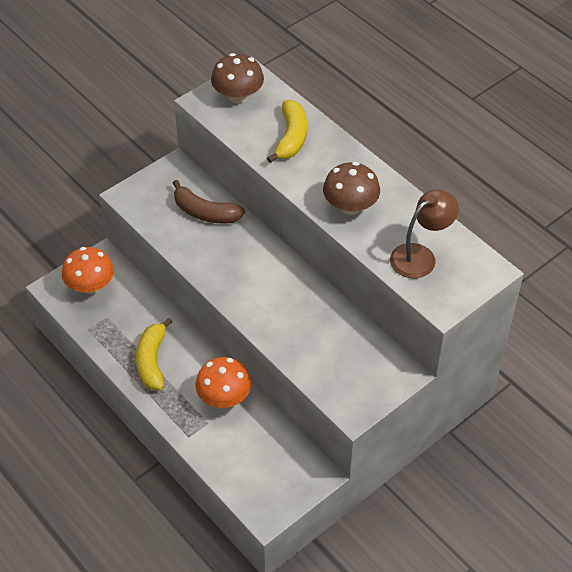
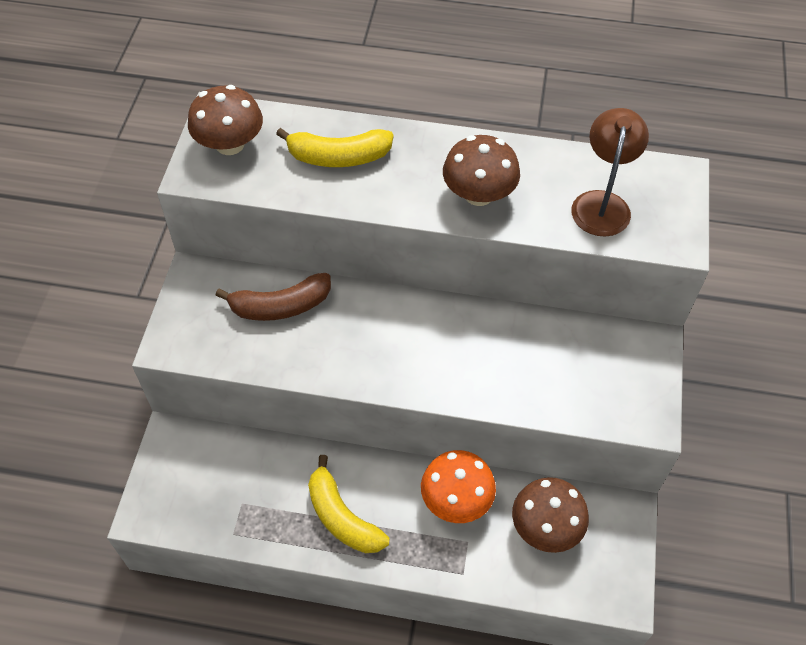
camera: 40 degrees left, 5 degrees up
orange mushroom [62,247,114,294] -> none
yellow banana [267,100,307,163] -> yellow banana turned 120 degrees clockwise [276,128,393,167]
none -> brown mushroom [512,477,589,553]

